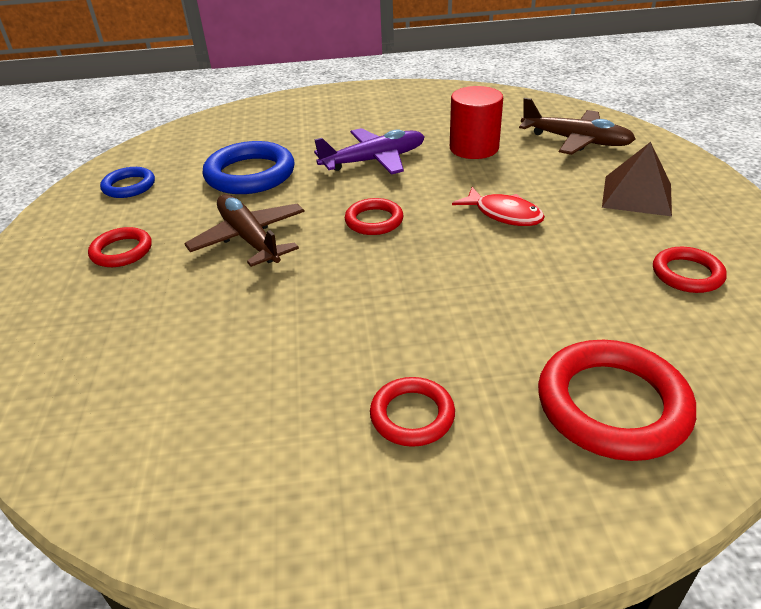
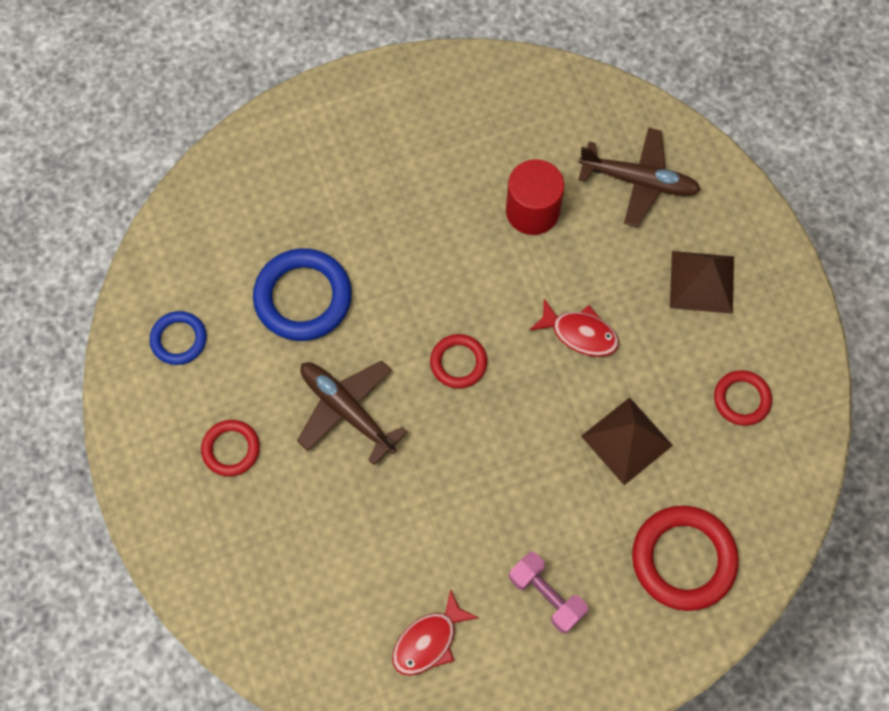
camera: 15 degrees left, 30 degrees up
purple plane [314,128,425,175] -> none
red ring [370,377,455,447] -> pink dumbbell [509,552,589,634]
none -> red fish [392,589,479,675]
none -> brown pyramid [581,397,673,485]

